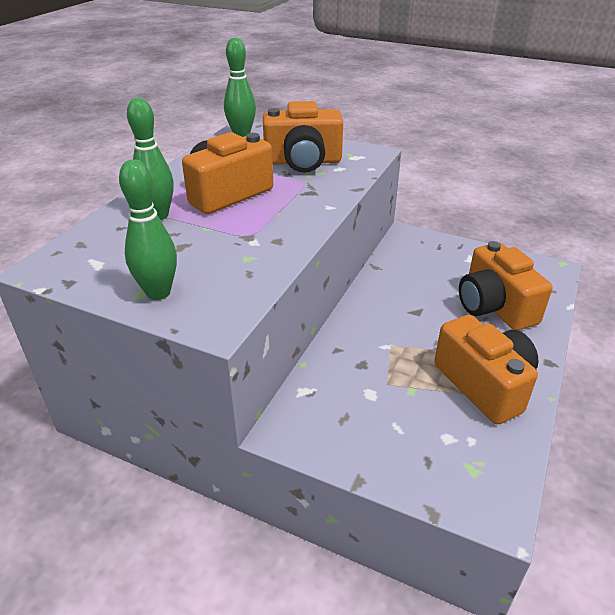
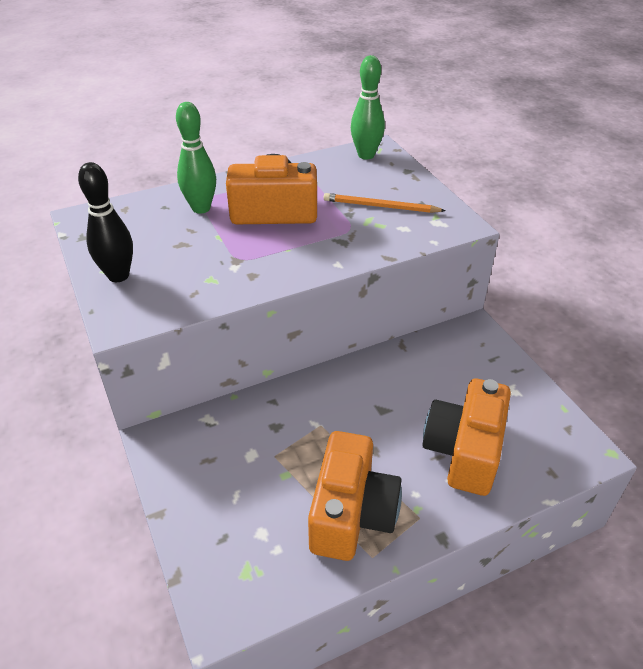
camera: 40 degrees right, 5 degrees up
green bowling pin [119,159,177,300] -> black bowling pin [78,162,133,282]
orange camera [263,101,343,173] -> orange pencil [324,193,446,213]

